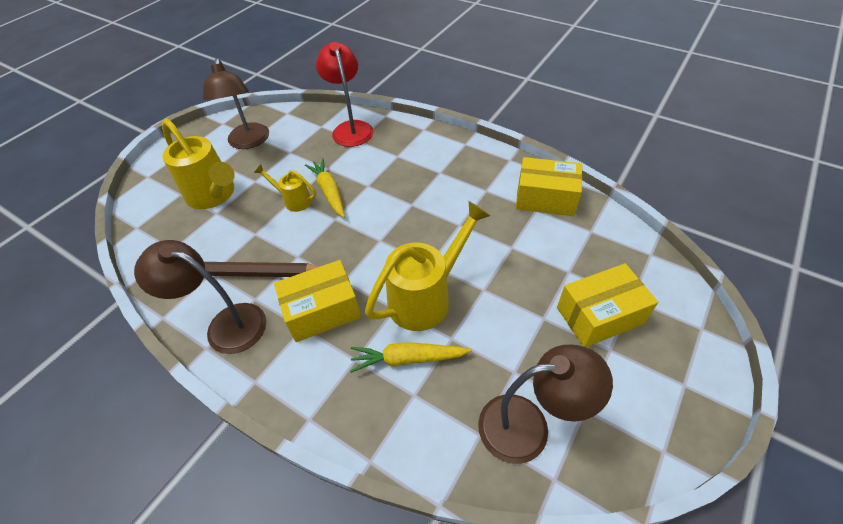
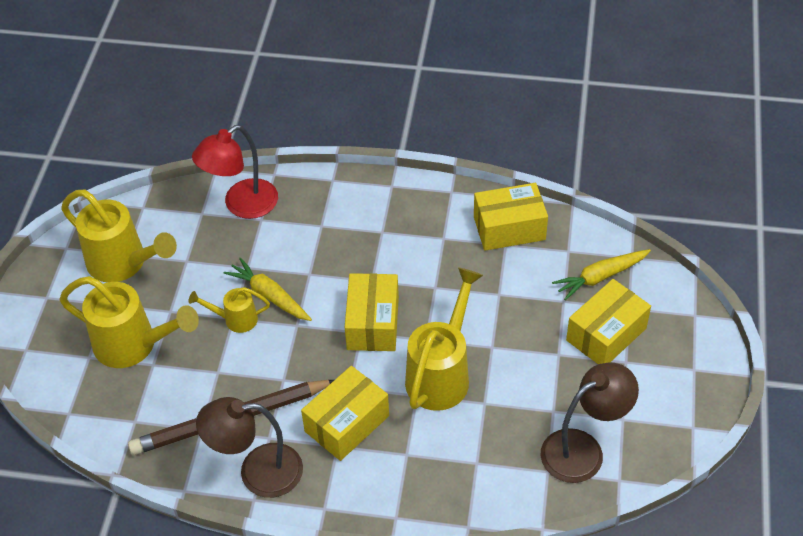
camera: 25 degrees left, 0 degrees up
brown lamp [203,58,269,149] -> yellow watering can [61,190,177,283]
red lamp [316,42,374,147] -> red lamp turned 90 degrees counterclockwise [192,125,278,219]
yellow carrot [350,342,472,373] -> yellow carrot moved to [552,249,651,300]
none -> yellow box [345,273,399,351]

